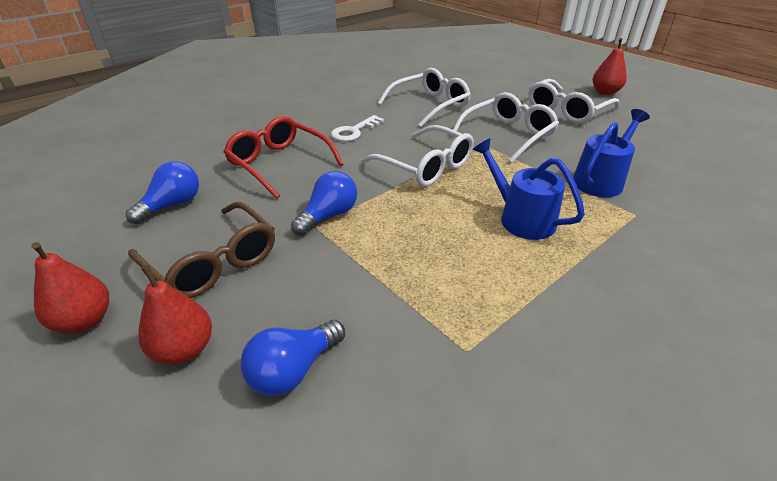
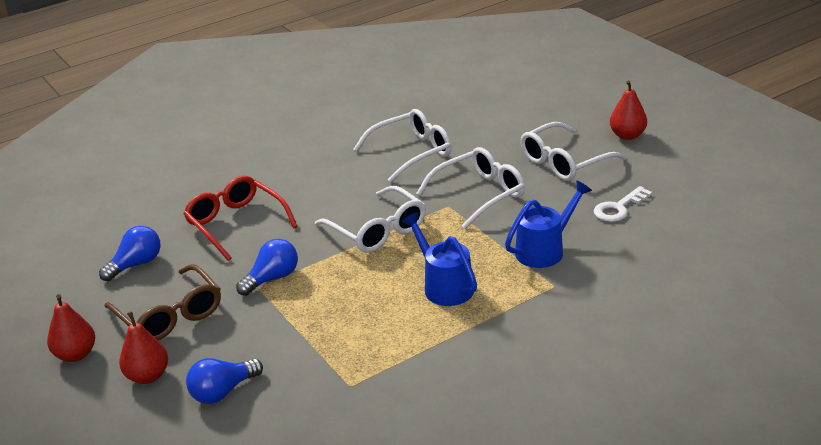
camera: 10 degrees right, 5 degrees down
white key [331,115,384,142] -> white key moved to [594,186,652,222]

